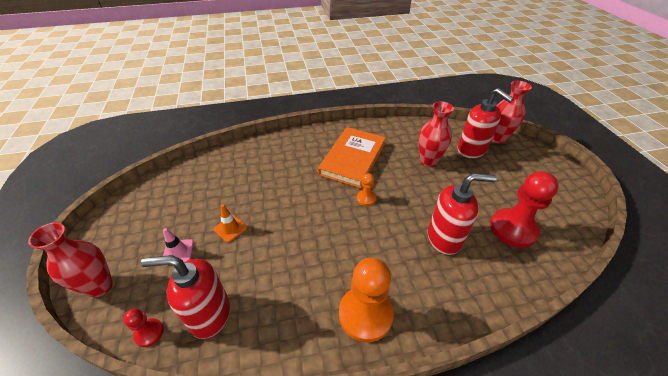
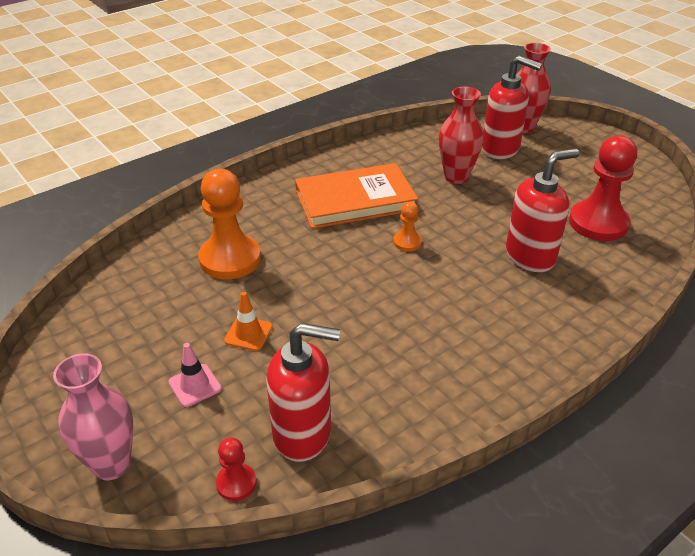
camera: 25 degrees left, 5 degrees down
red vase [28,222,113,297] -> pink vase [53,353,133,480]
red soap dispenser [141,255,230,339] -> red soap dispenser turned 150 degrees counterclockwise [266,323,340,462]
orange book [318,127,386,188] -> orange book turned 75 degrees clockwise [295,163,418,229]
orange pawn [339,258,394,342] -> orange pawn moved to [198,169,261,279]

